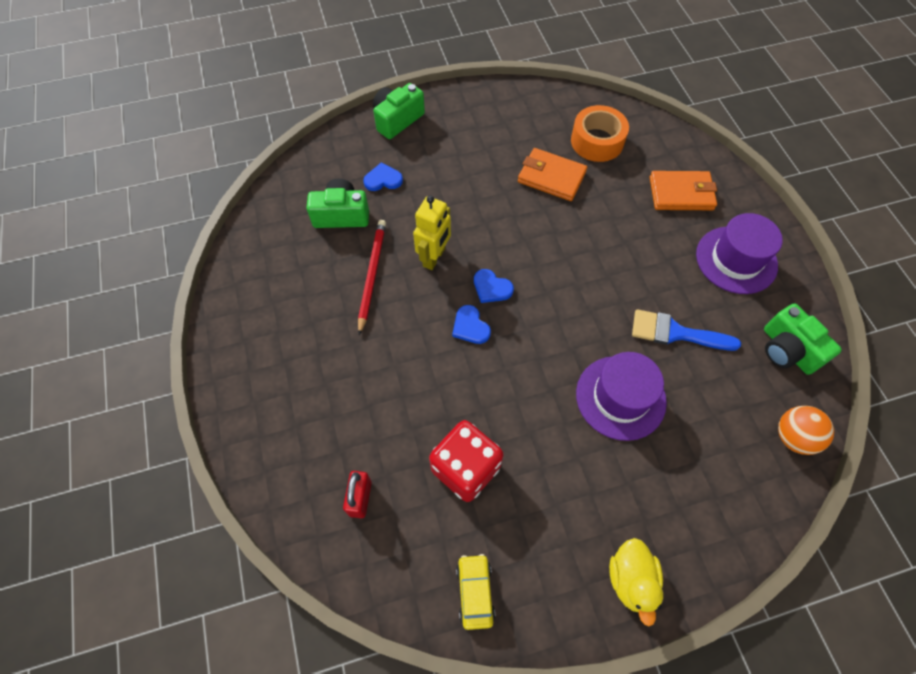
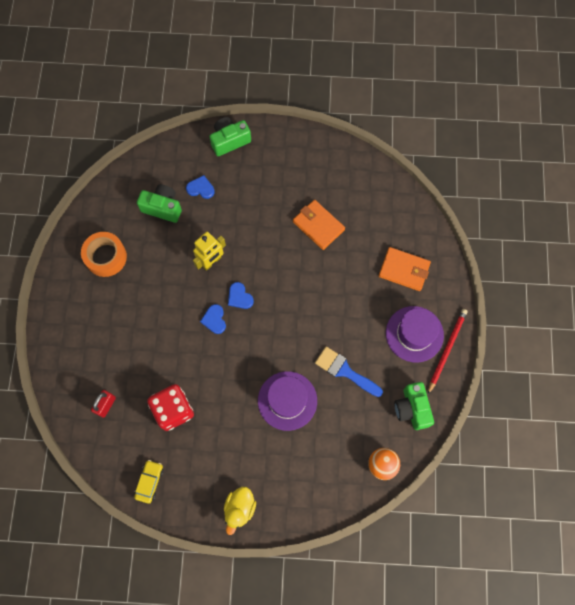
camera: 20 degrees right, 10 degrees up
red pencil [358,220,386,335] -> red pencil moved to [428,309,468,394]
orange tape [571,105,629,162] -> orange tape moved to [81,232,127,277]

